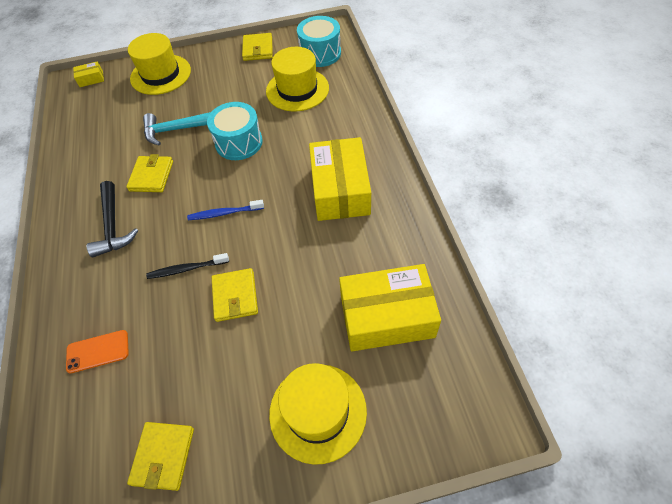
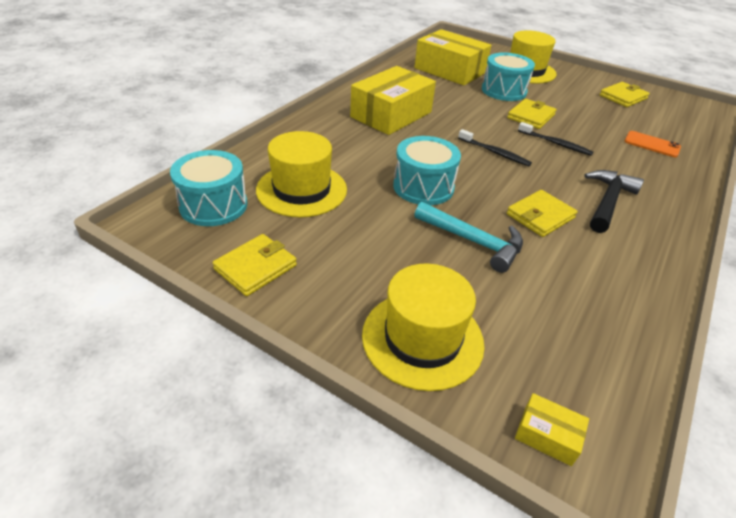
camera: 140 degrees left, 15 degrees down
blue toothbrush [187,200,264,220] -> black toothbrush [458,129,532,166]
none -> turquoise drum [482,52,535,101]

